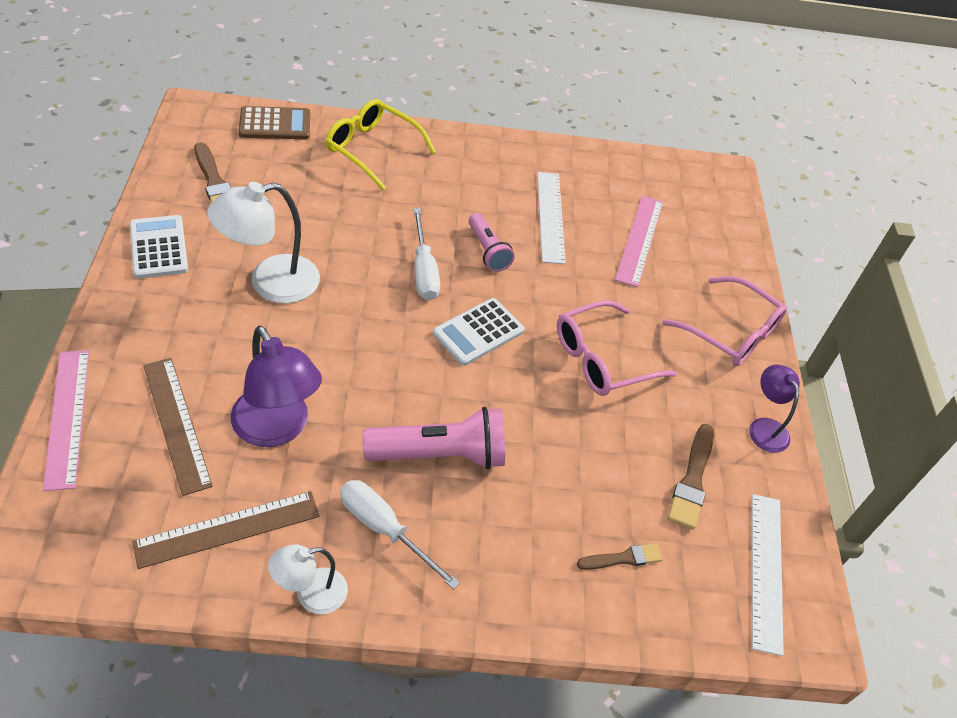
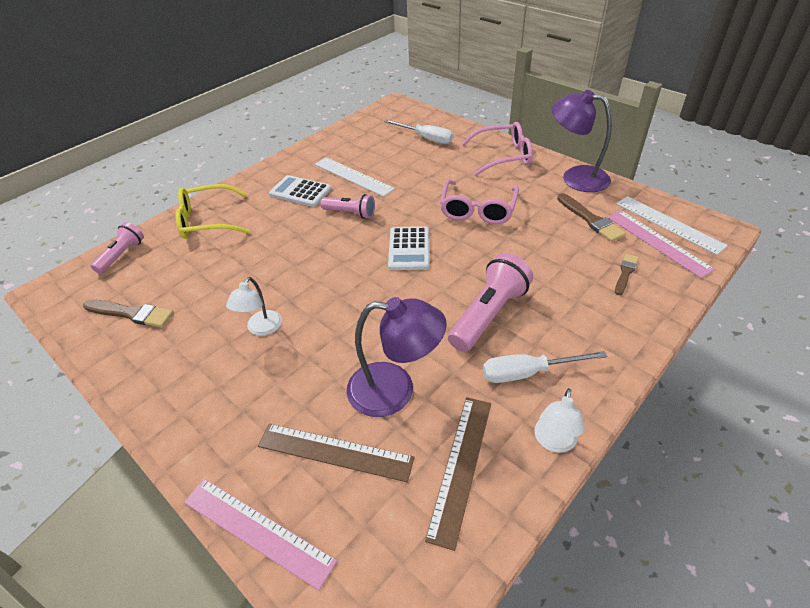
camera: 40 degrees left, 5 degrees down
white calculator [130,215,188,279] -> white calculator moved to [269,175,331,207]
white lamp [207,182,320,304] -> white lamp [226,277,282,336], size x0.58
brown calculator [239,106,310,139] -> pink flashlight [91,222,144,274]
white screwdriver [413,208,440,301] -> white screwdriver moved to [384,119,453,144]
pink ruler [615,195,663,287] -> pink ruler moved to [608,210,715,278]
purple lamp [749,365,800,453] -> purple lamp [552,90,612,192], size x1.71

